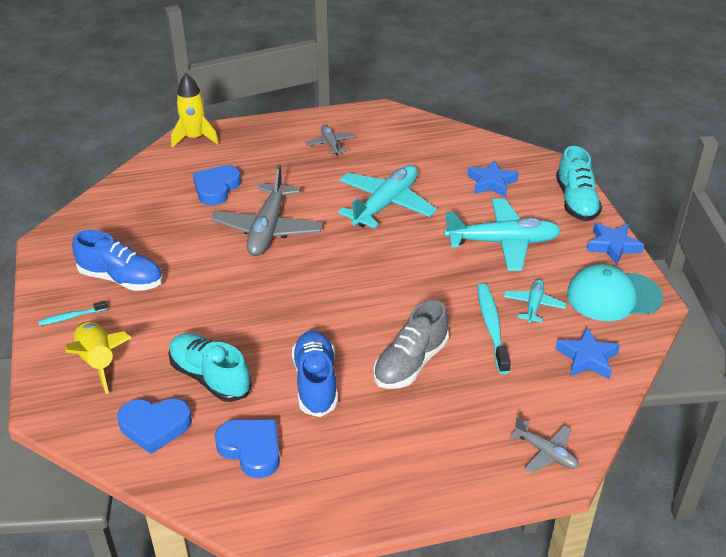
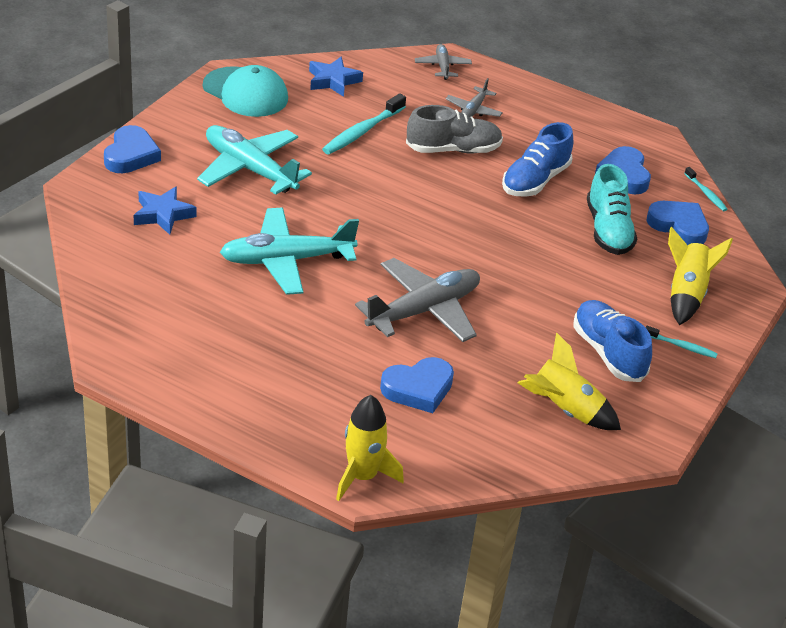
camera: 140 degrees left, 0 degrees up
grey plane [306,125,356,155] -> grey plane moved to [446,78,503,117]
turquoise plane [503,279,566,323] -> none
turquoise shoe [556,146,602,221] -> blue heart [104,125,161,173]
blue star [586,223,644,265] -> none
none -> yellow rocket [518,332,621,430]
none -> turquoise toothbrush [684,167,728,211]

